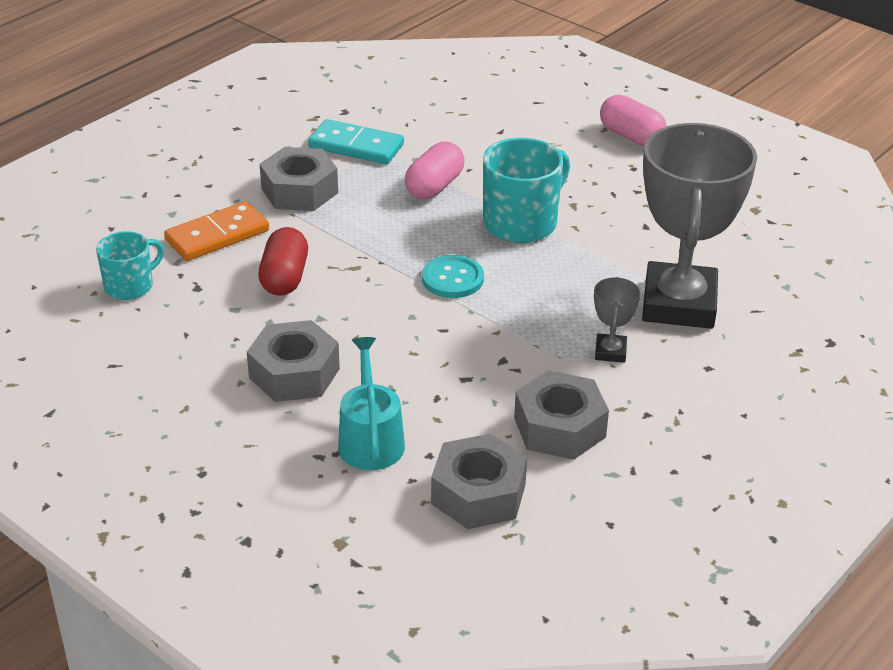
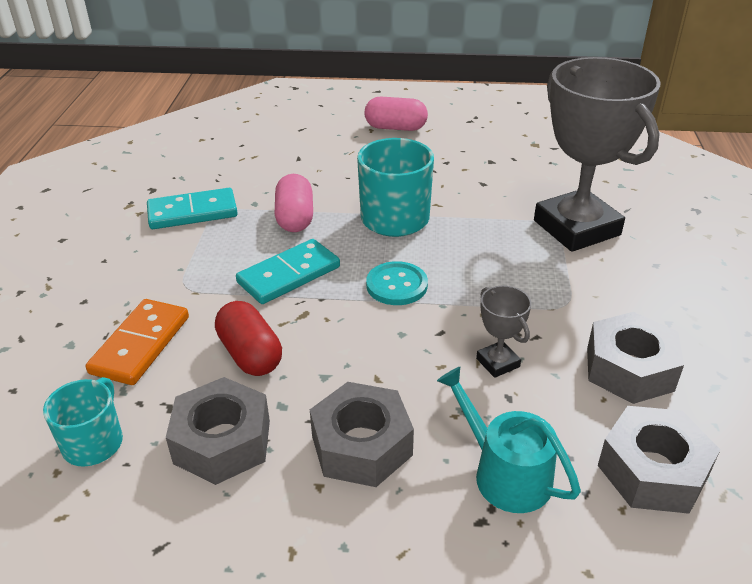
camera: 35 degrees left, 0 degrees up
grey nut [260,147,338,211] -> grey nut moved to [166,377,270,485]
grey trophy [594,277,640,363] -> grey trophy moved to [476,285,532,378]
none -> turquoise domino [236,239,340,304]

